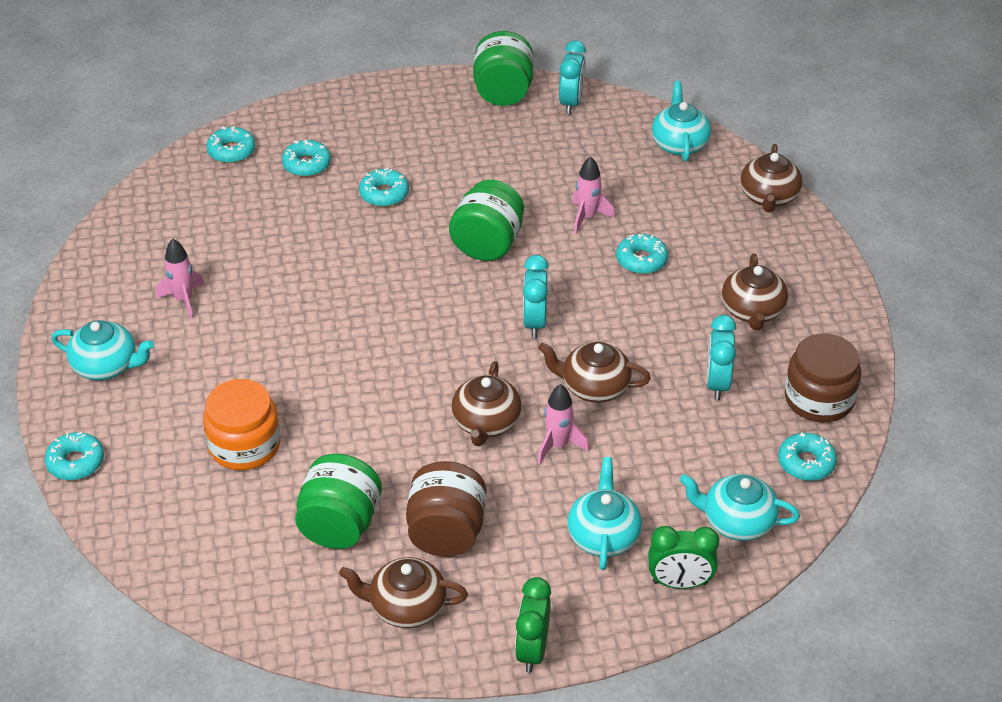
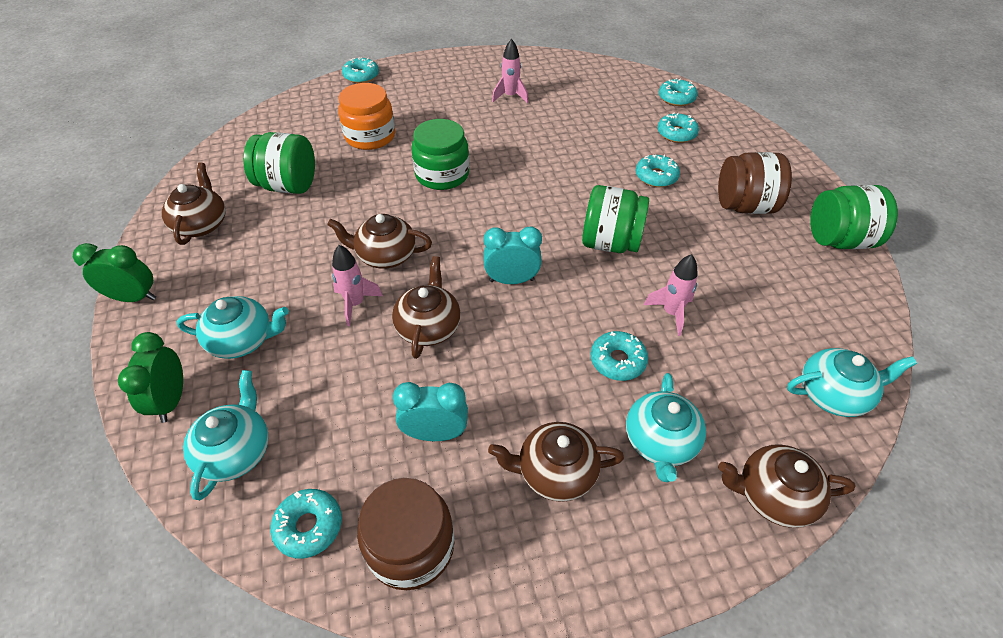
camera: 85 degrees right, 5 degrees up
turquoise teapot [51,320,154,380] -> turquoise teapot moved to [626,373,706,482]
brown jar [406,461,487,557] -> brown jar moved to [718,152,792,214]
turquoise clock [559,40,586,114] -> none
none -> green jar [411,119,469,190]

